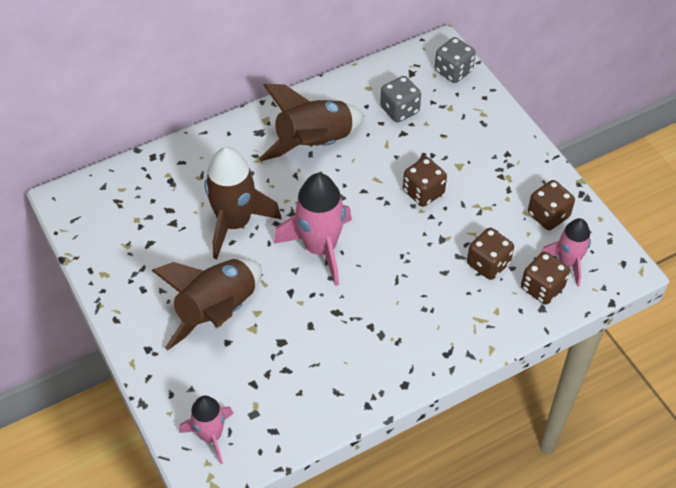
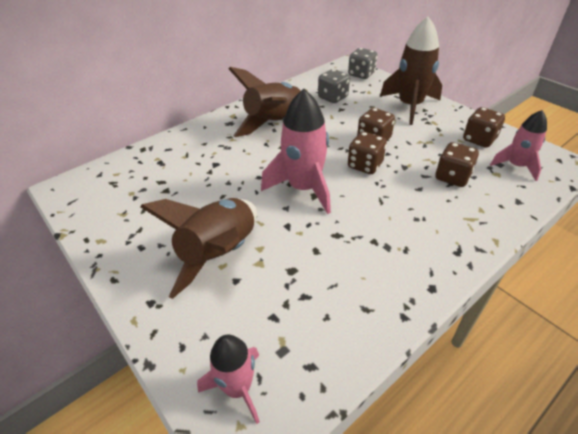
camera: 10 degrees left, 10 degrees down
brown rocket [204,147,282,259] -> brown rocket moved to [380,17,442,125]
brown dice [521,252,570,304] -> brown dice moved to [348,132,387,174]

